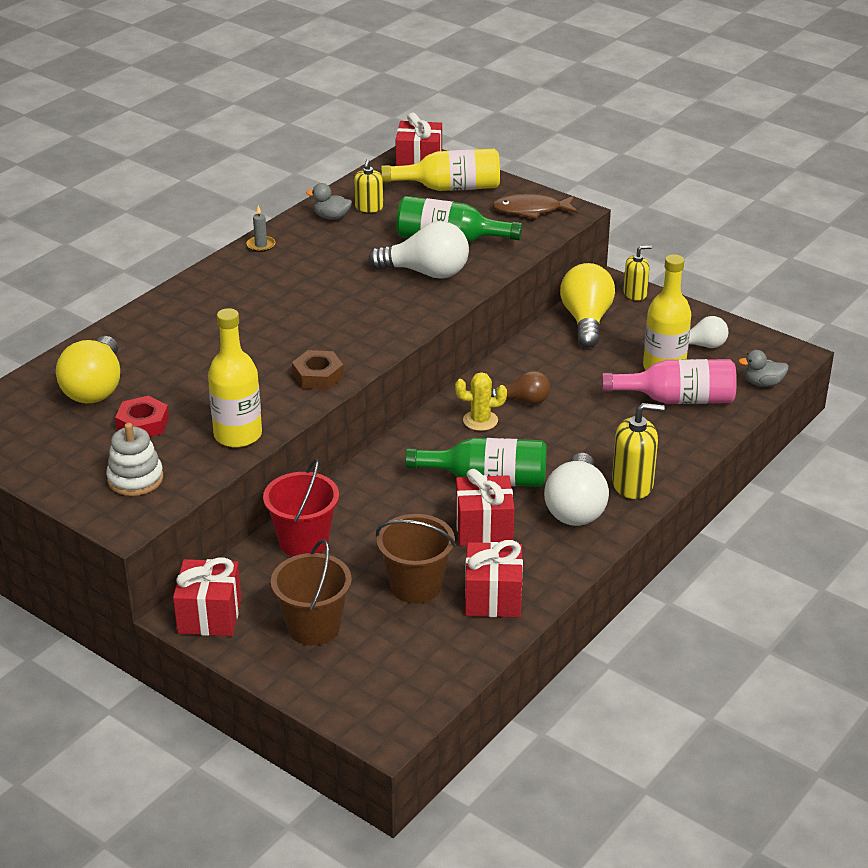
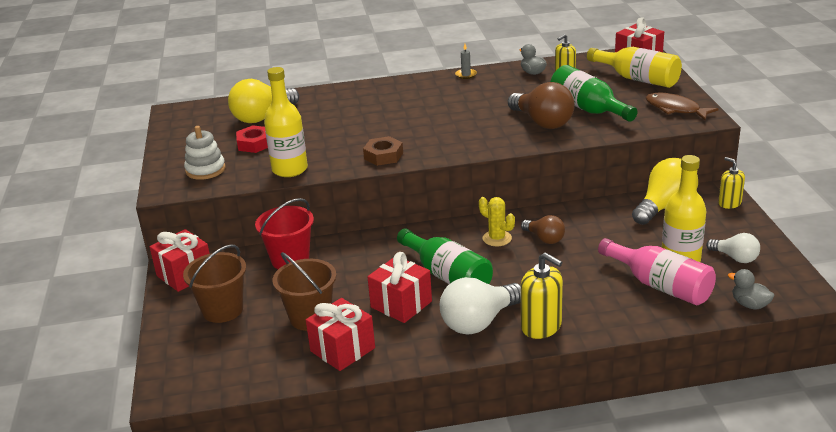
camera: 45 degrees right, 5 degrees down
white light bulb [368,221,469,279] -> brown light bulb [508,82,575,129]
yellow soap dispenser [623,245,652,301] -> yellow soap dispenser turned 150 degrees counterclockwise [718,157,745,209]

